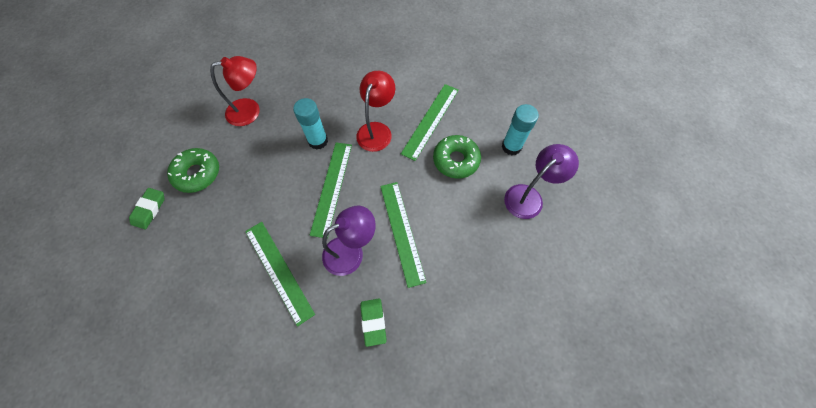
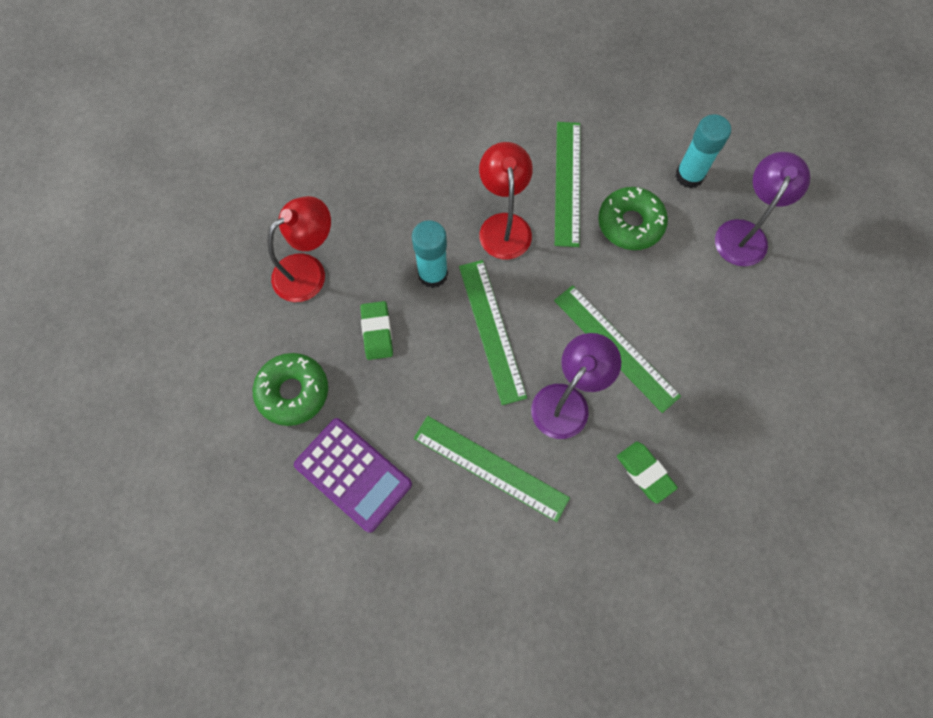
camera: 25 degrees left, 5 degrees up
green eraser [129,188,164,229] -> green eraser moved to [360,301,393,360]
none -> purple calculator [294,418,412,533]

